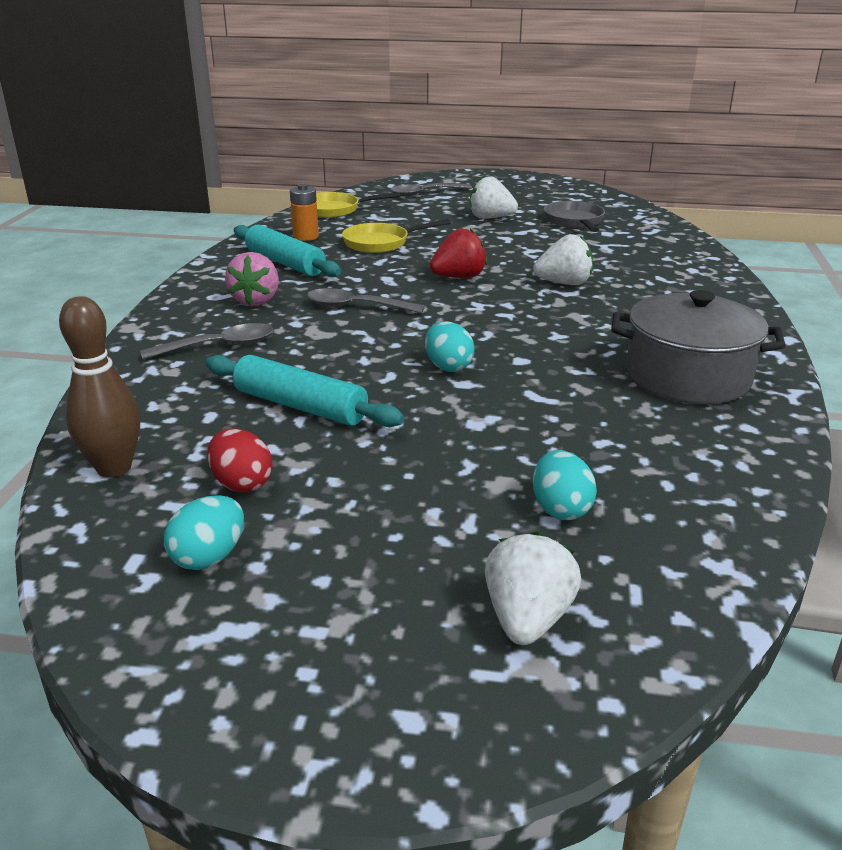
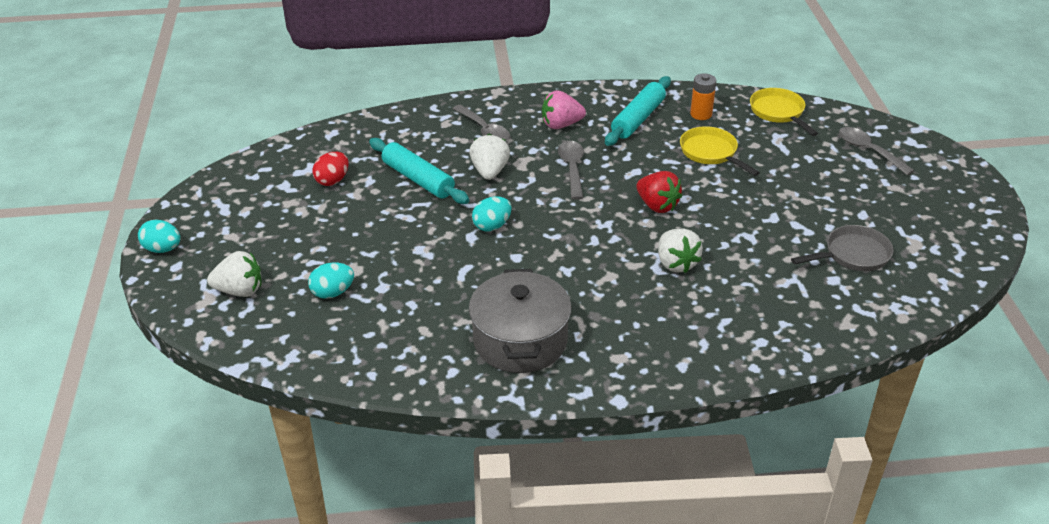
camera: 75 degrees right, 10 degrees up
brown bowling pin [59,296,140,477] -> none
turquoise egg [164,495,244,570] -> turquoise egg moved to [138,220,181,253]
turquoise rolling pin [205,355,404,427] -> turquoise rolling pin turned 60 degrees counterclockwise [369,138,469,204]
white strawberry [470,176,518,219] -> white strawberry moved to [469,134,510,180]

